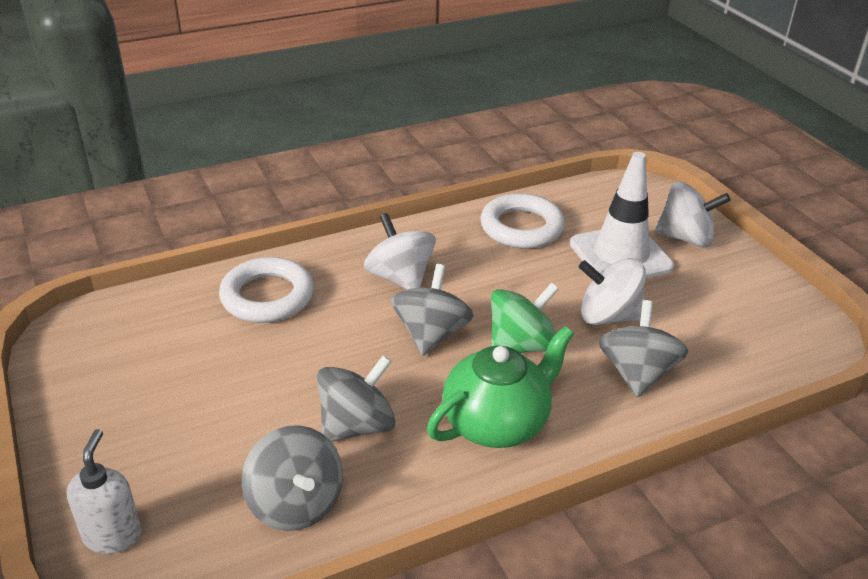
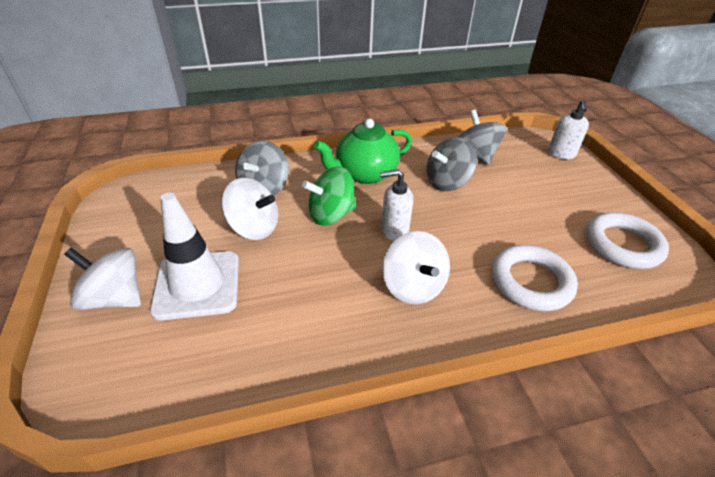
camera: 170 degrees left, 5 degrees up
grey spinning top [391,264,473,356] -> white soap dispenser [380,169,413,241]
white ring [481,193,565,249] -> white ring moved to [586,212,669,269]

